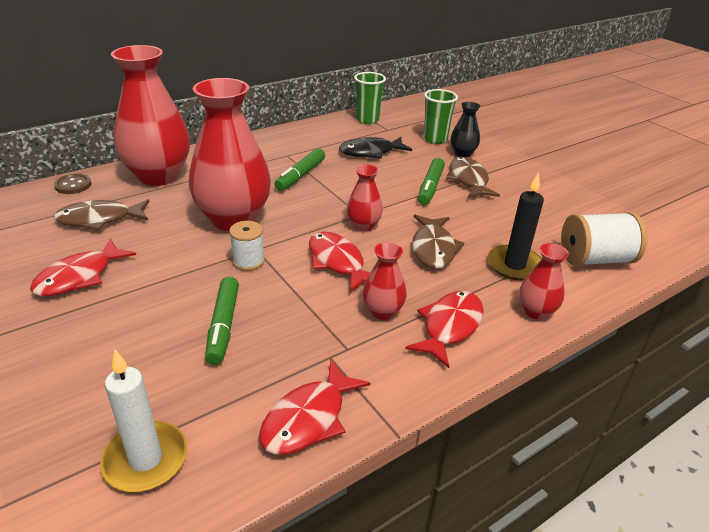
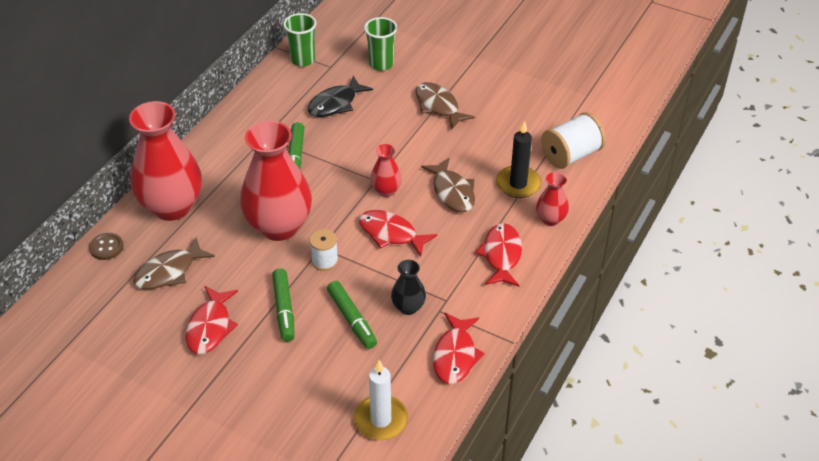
camera: 25 degrees left, 10 degrees up
red vase [363,242,407,320] -> none
green marker [418,158,445,205] -> green marker moved to [272,268,295,342]
black vase [450,102,480,157] -> black vase moved to [391,260,426,315]

